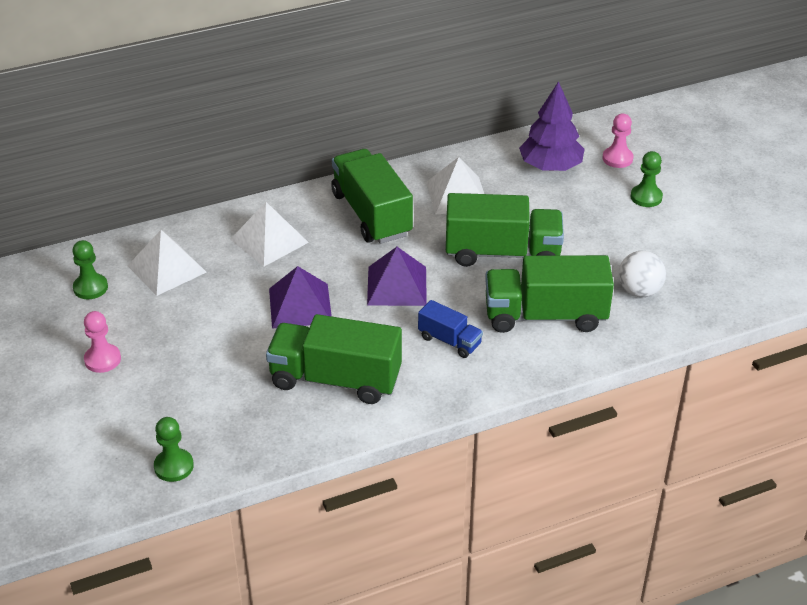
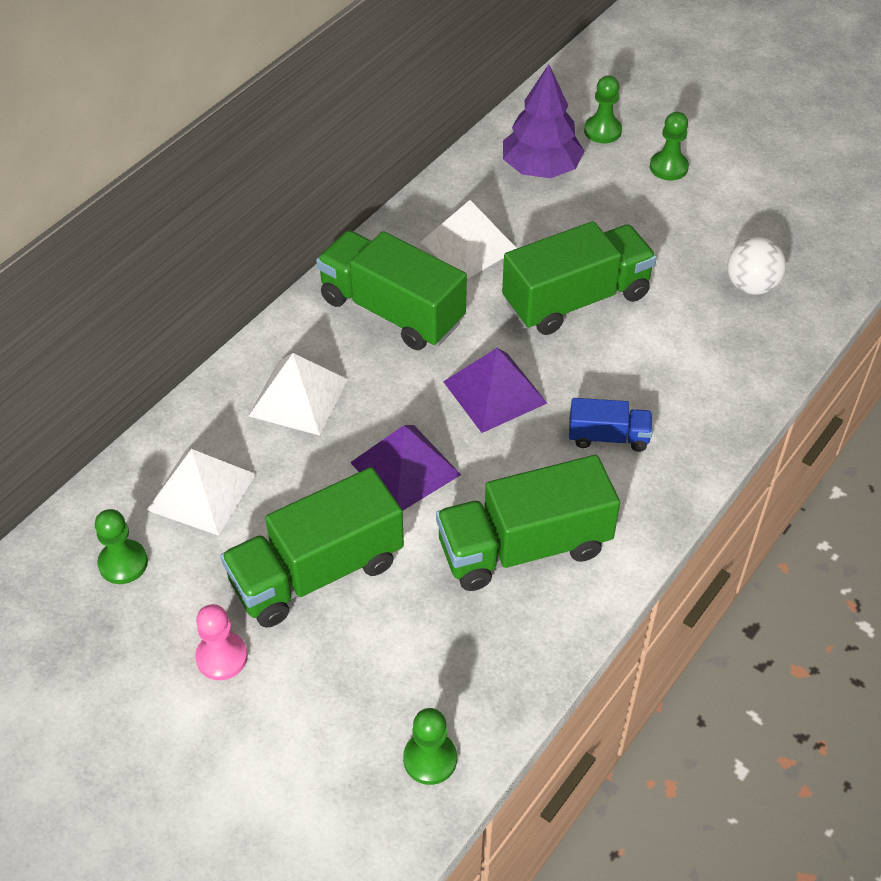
camera: 30 degrees left, 10 degrees up
green truck [485,255,614,333] -> green truck moved to [221,467,404,628]
pink pawn [603,114,633,168] -> green pawn [584,75,622,143]

